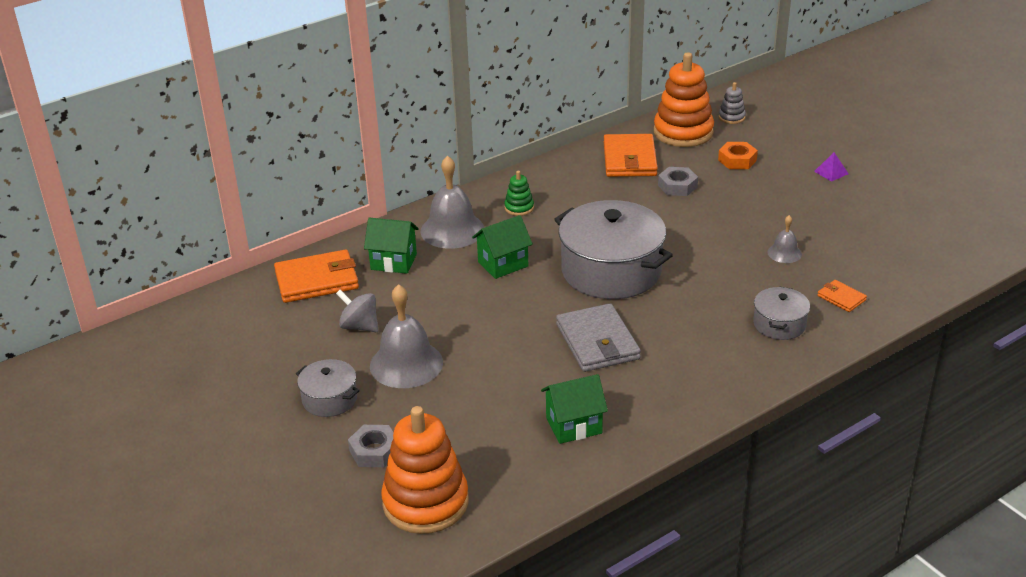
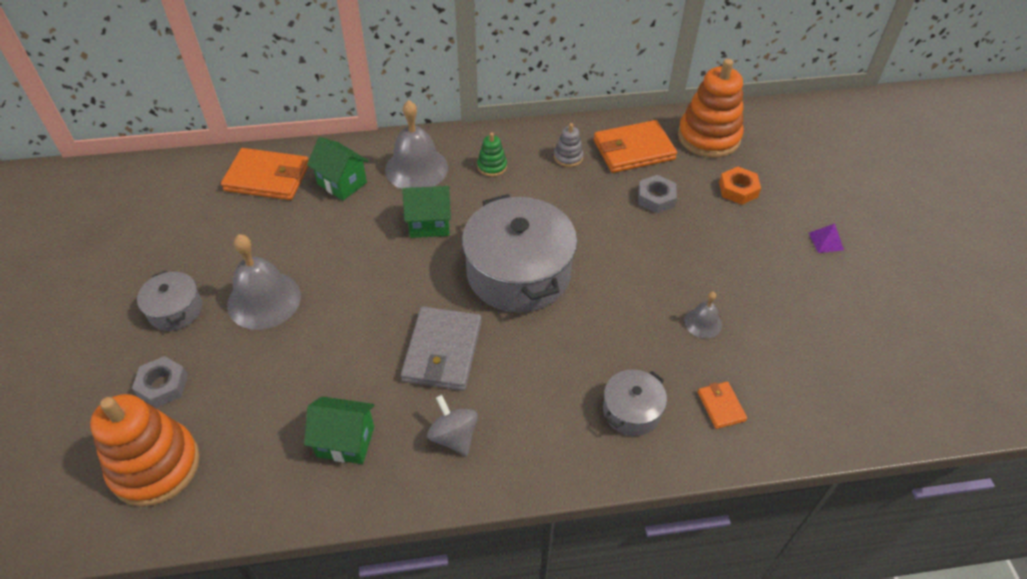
camera: 25 degrees right, 15 degrees up
grey spinning top [336,290,378,332] -> grey spinning top moved to [427,395,478,456]
orange wallet [604,134,658,177] -> orange wallet turned 45 degrees clockwise [594,120,677,173]
grey stacking toy [718,82,746,124] -> grey stacking toy moved to [554,123,584,167]

